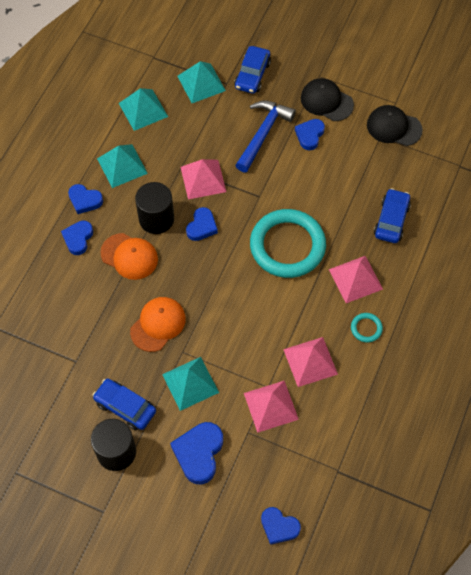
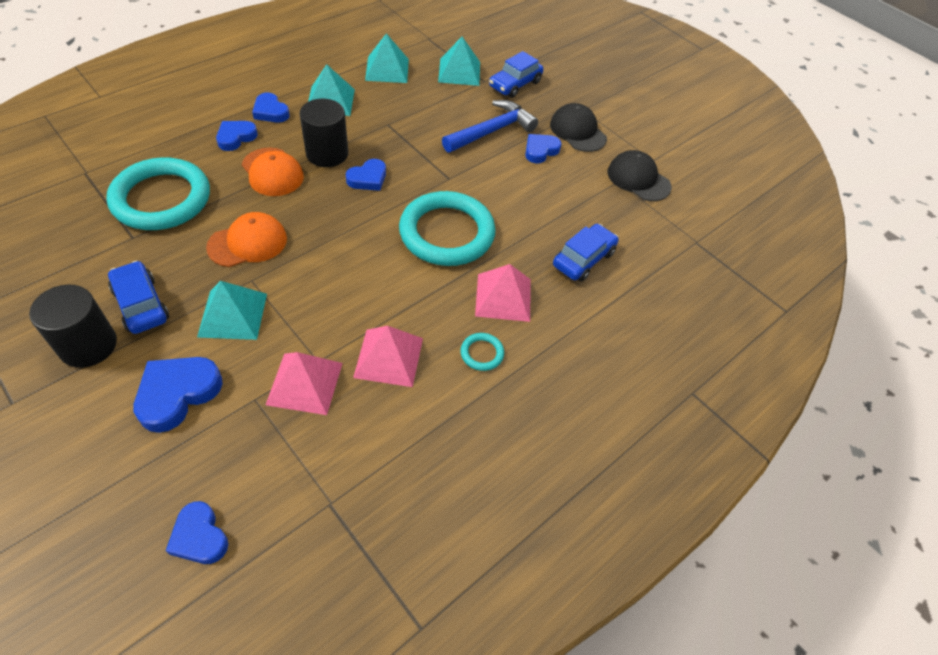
camera: 20 degrees right, 10 degrees down
pink pyramid [181,159,226,199] -> none
none -> turquoise ring [106,157,210,230]

